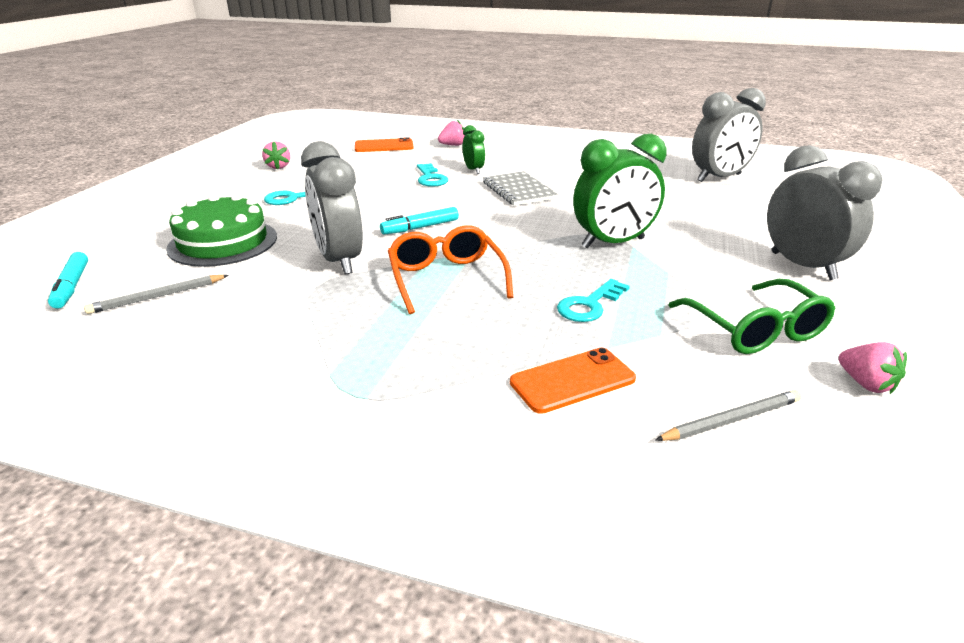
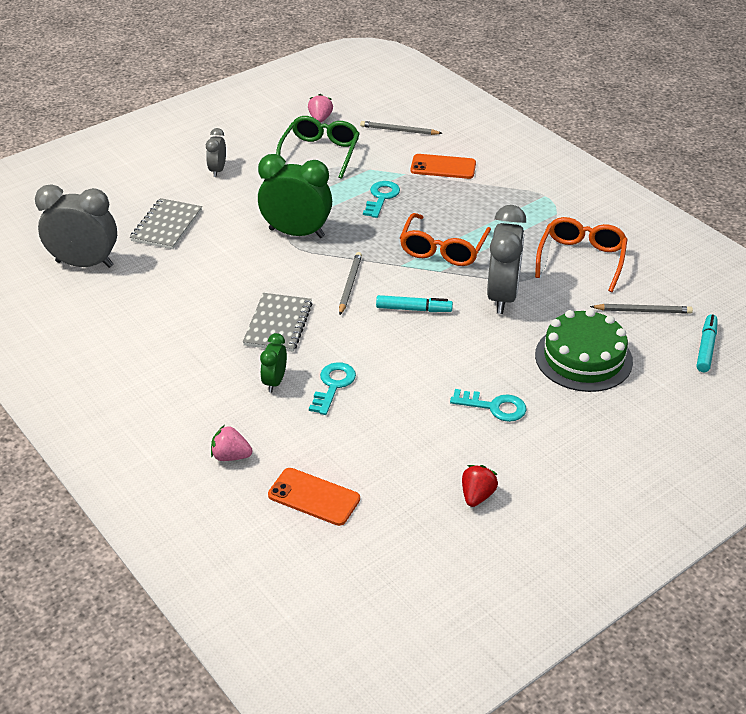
camera: 145 degrees left, 10 degrees up
pink strawberry [262,141,290,169] -> red strawberry [462,465,498,507]
turquoise key [557,279,630,322] -> turquoise key turned 60 degrees counterclockwise [363,181,400,218]
grey clock [767,145,883,280] -> grey clock [206,128,226,177], size x0.51
none -> grey notebook [130,198,202,249]
none -> grey pencil [339,252,362,315]
none -> orange glasses [535,217,628,292]

